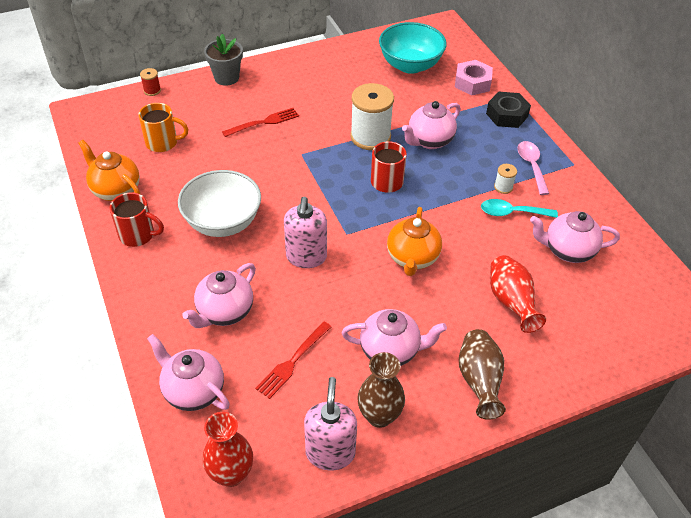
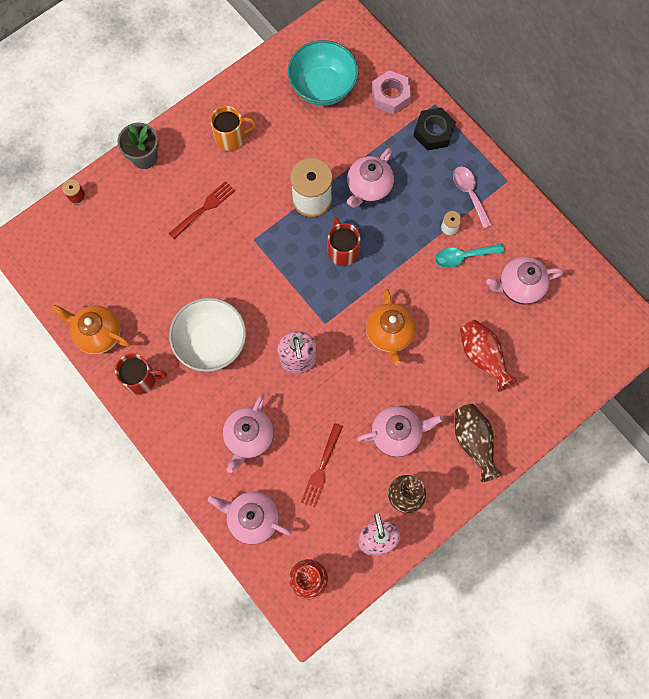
camera: 15 degrees left, 25 degrees up
orange mug [138,103,188,152] -> orange mug moved to [210,106,256,151]

